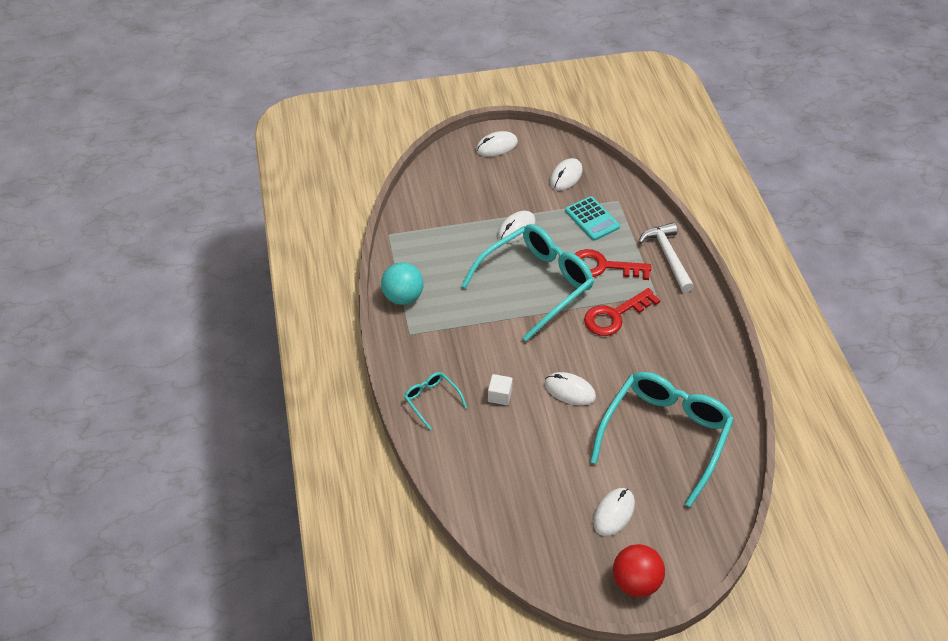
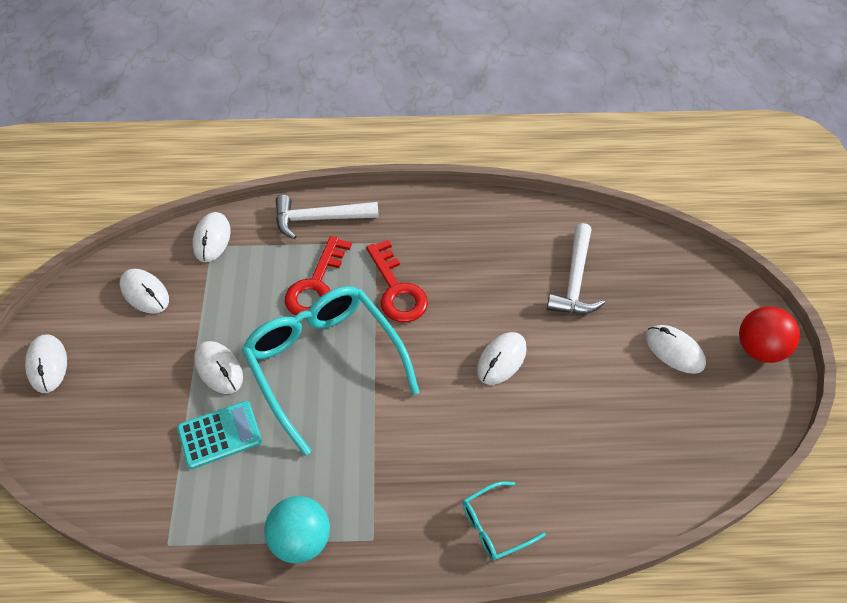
camera: 80 degrees left, 5 degrees up
white cube [488,374,513,405] -> none
turquoise calculator [565,196,620,241] -> turquoise calculator moved to [177,401,262,469]
turquoise glasses [590,372,734,507] -> white hammer [547,223,605,314]
none -> white mouse [193,212,231,262]

